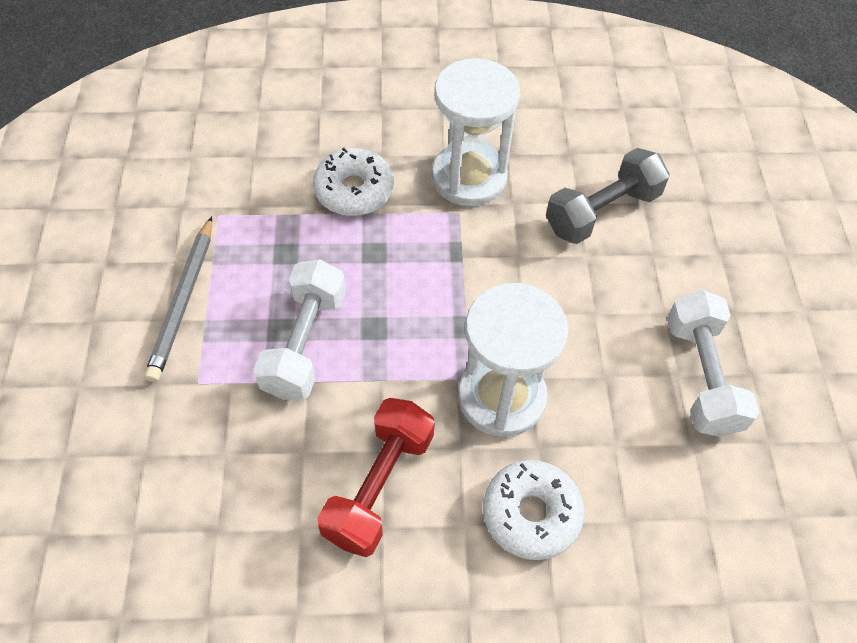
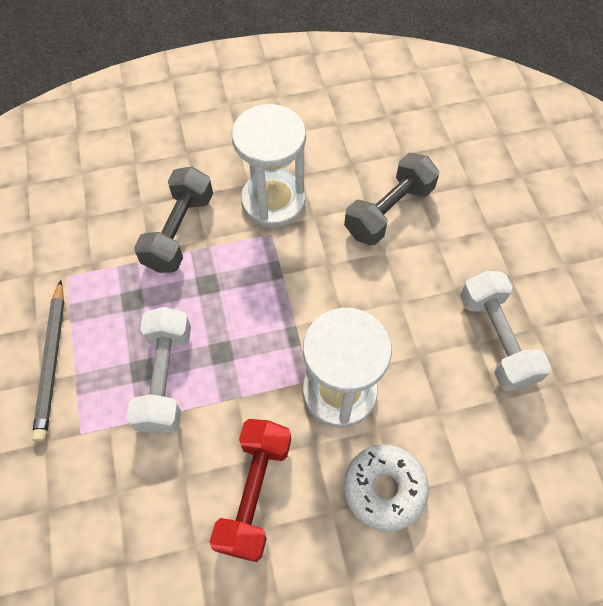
camera: 10 degrees left, 5 degrees up
white donut [313,148,394,216] -> grey dumbbell [134,166,213,273]

